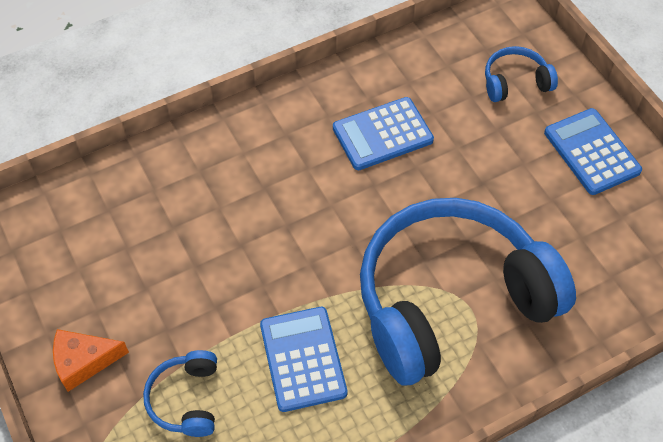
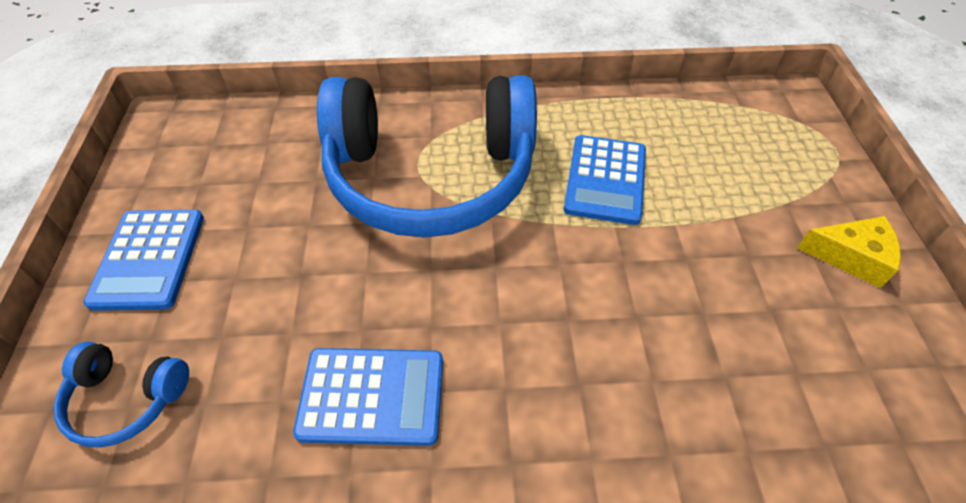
camera: 155 degrees left, 5 degrees down
orange cheese [53,329,129,392] -> yellow cheese [797,216,901,288]
blue headphones [143,350,217,437] -> none

